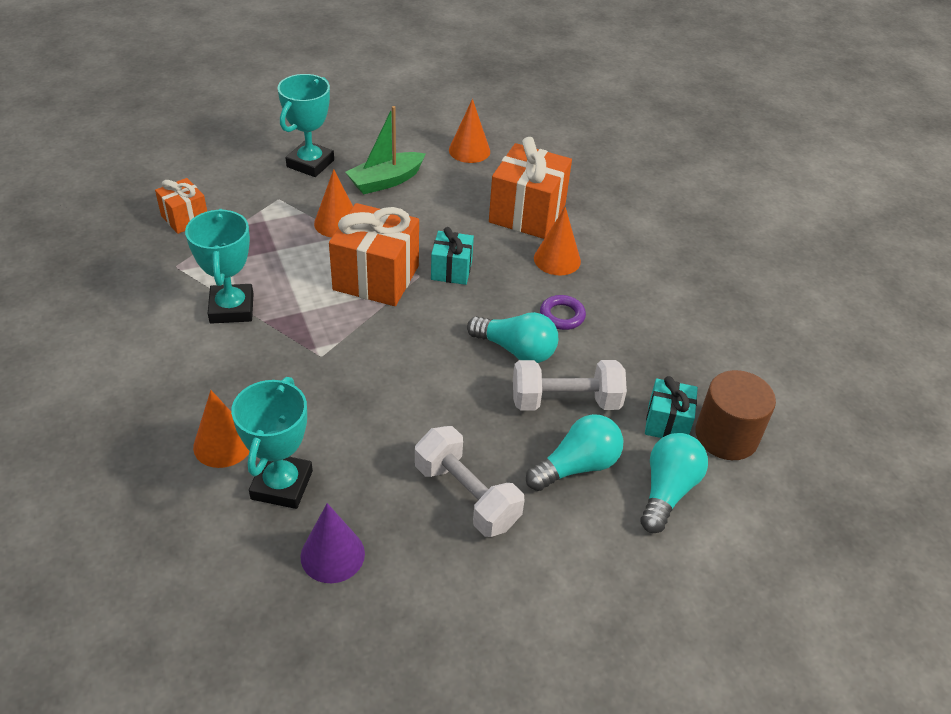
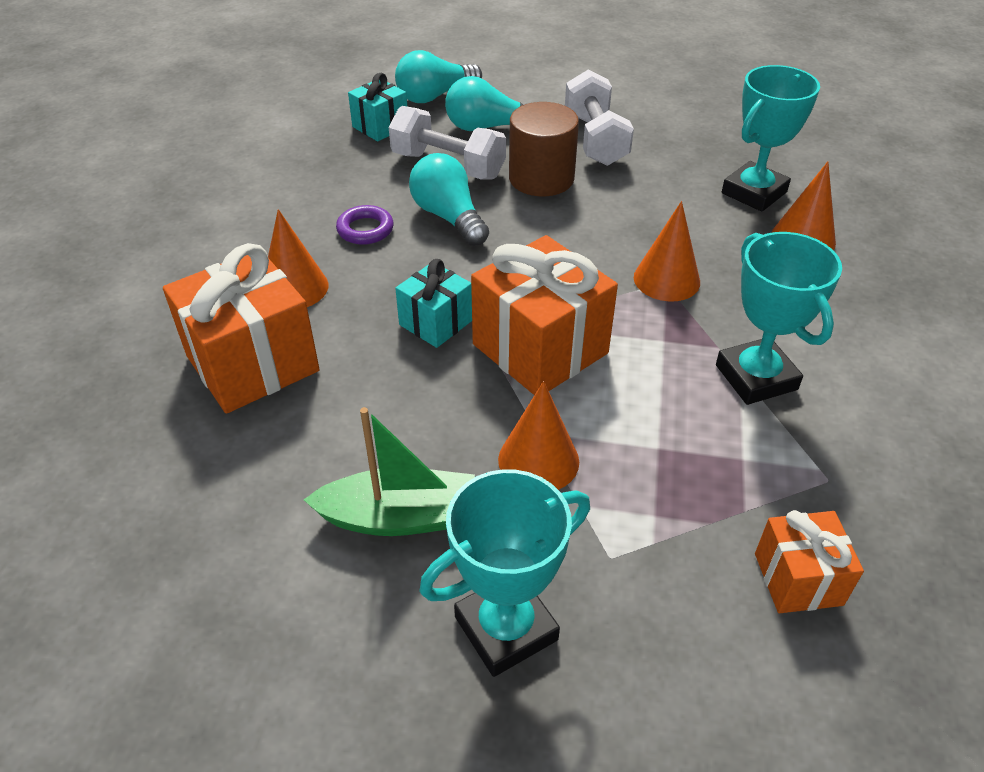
camera: 145 degrees left, 0 degrees up
turquoise trophy [185,209,253,324] -> turquoise trophy turned 45 degrees counterclockwise [716,232,842,405]
purple cone [301,503,365,583] -> none
orange cone [449,99,490,163] -> orange cone moved to [634,201,700,301]
brown cylinder [695,370,776,460] -> brown cylinder moved to [509,102,579,196]

